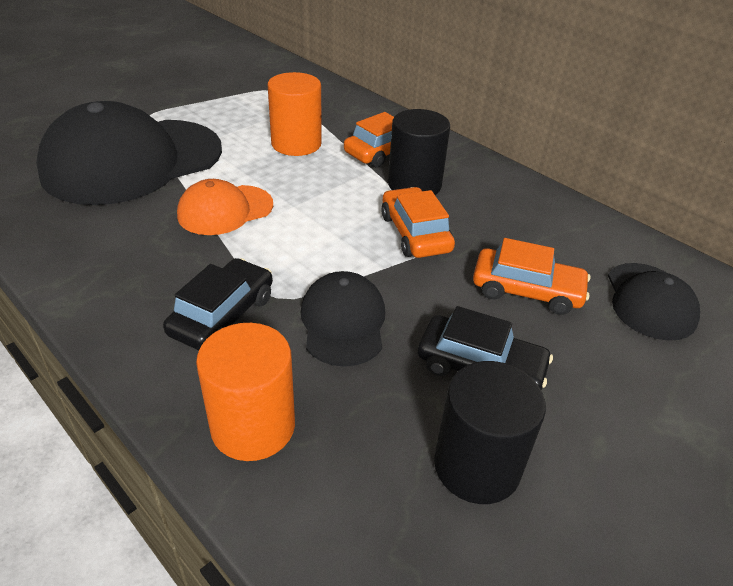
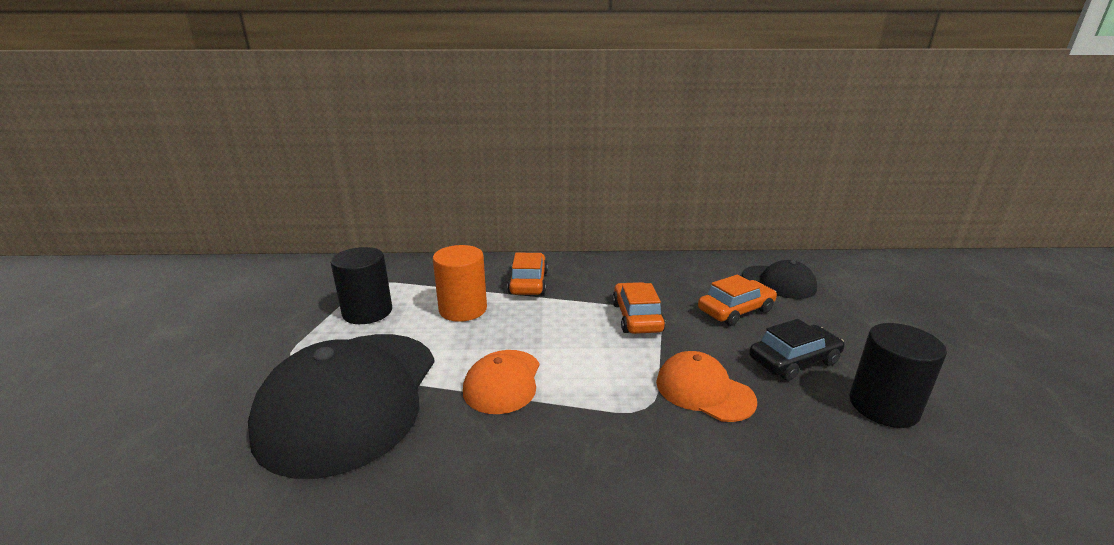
camera: 45 degrees left, 15 degrees down
black car [163,258,273,350] -> none
orange cylinder [196,323,295,461] -> none
black cap [301,271,385,367] -> orange cap [656,351,757,422]
orange car [381,187,455,258] -> orange car turned 60 degrees clockwise [612,282,666,334]
black cylinder [388,109,450,195] -> black cylinder moved to [331,247,392,324]

